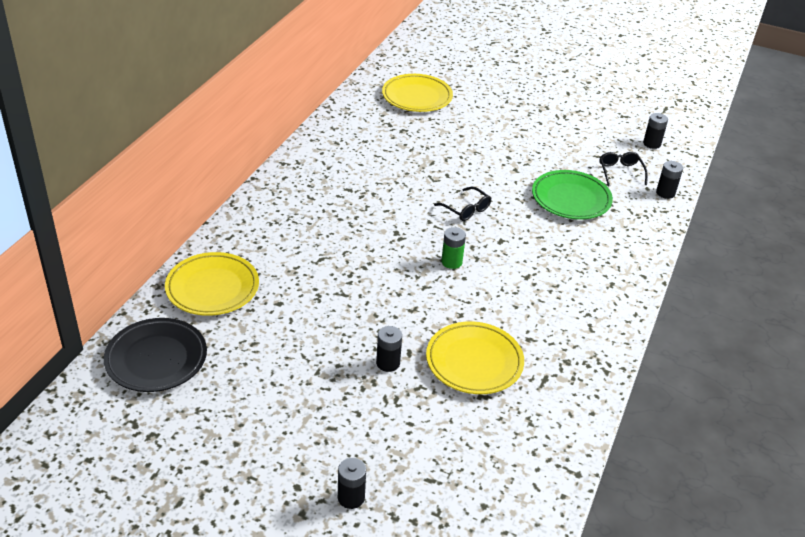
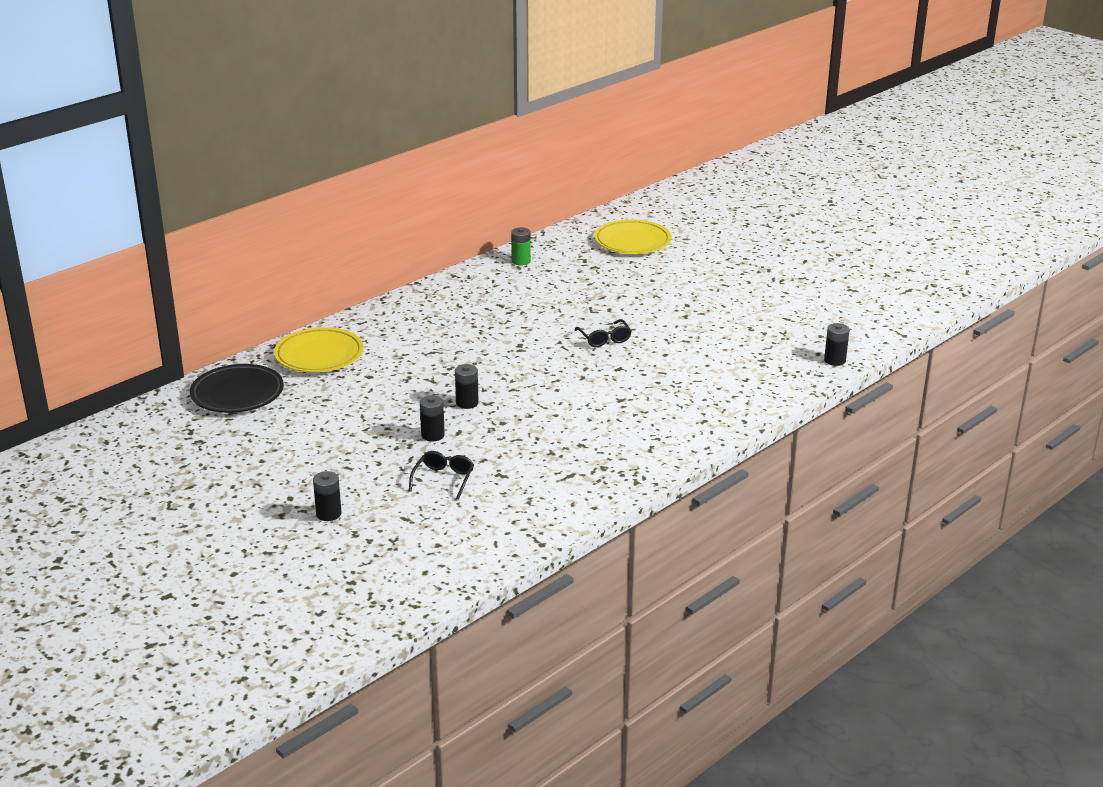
camera: 25 degrees right, 10 degrees down
yellow plate [426,321,524,394] -> none
green battery [441,227,466,269] -> green battery moved to [511,227,531,266]
green plate [532,170,613,220] -> none
black glasses [599,152,648,186] -> black glasses moved to [409,451,474,500]
black battery [643,113,668,149] -> black battery moved to [455,364,479,409]

